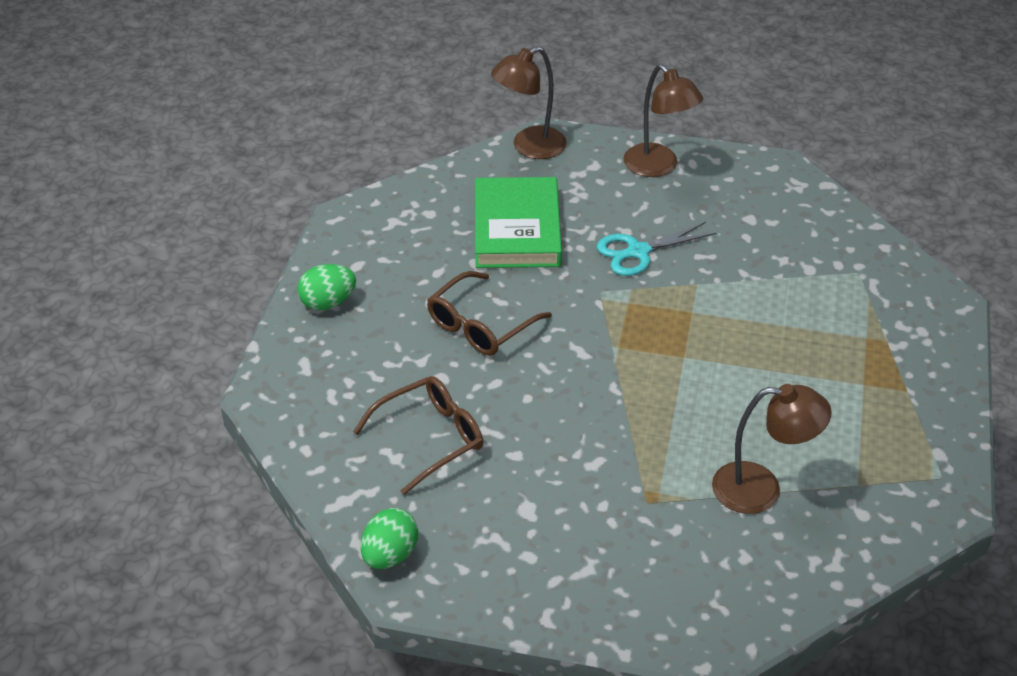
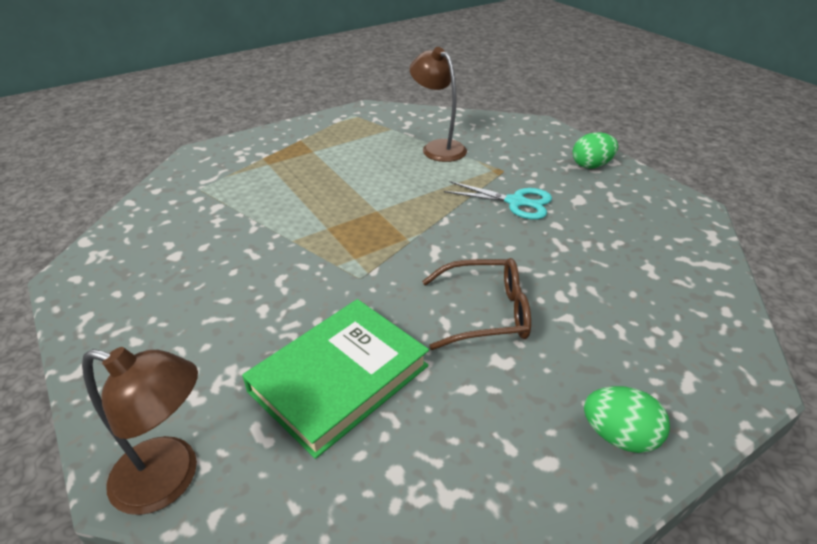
camera: 135 degrees left, 5 degrees down
brown glasses [353,376,483,495] -> none
green egg [361,508,418,569] -> green egg moved to [573,132,618,168]
turquoise scissors [597,222,716,276] -> turquoise scissors moved to [444,181,552,220]
brown lamp [624,64,703,177] -> none

